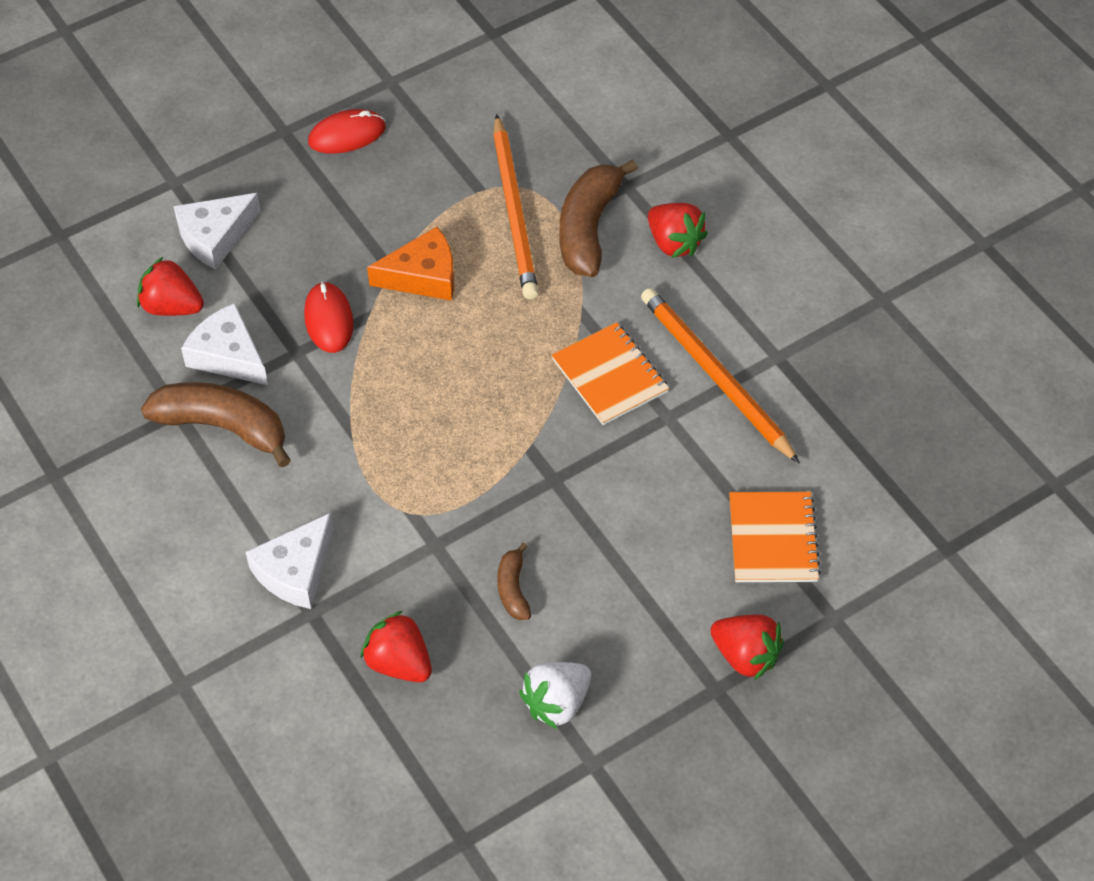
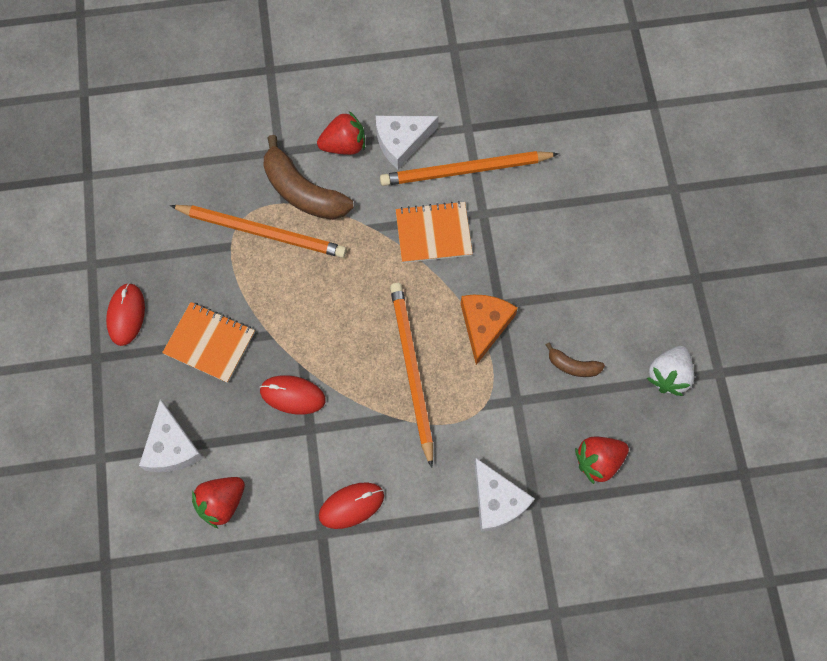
camera: 65 degrees left, 15 degrees up
brown banana [141,382,291,467] -> red mouse [319,482,384,529]
white cheese [181,303,268,385] -> white cheese moved to [376,116,439,169]
orange cheese [367,227,454,301] -> orange cheese moved to [461,295,518,365]
white strawberry [519,662,591,729] -> white strawberry turned 45 degrees clockwise [647,346,694,396]
red strawberry [710,615,784,680] -> none
orange notebook [729,492,821,582] -> orange notebook moved to [162,302,255,383]
none -> orange pencil [390,283,433,468]

